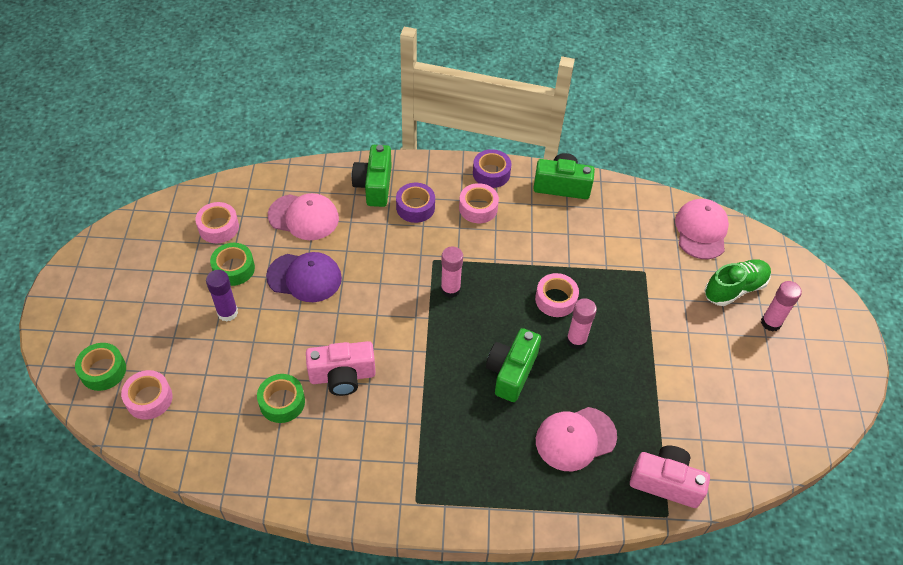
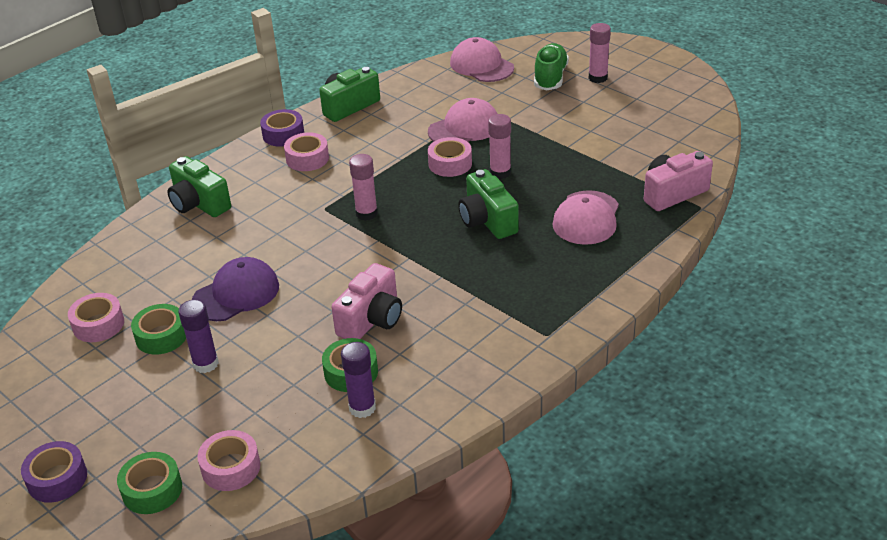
camera: 45 degrees left, 15 degrees down
pink cap [268,193,339,240] -> pink cap moved to [428,98,498,142]
purple tape [396,183,435,223] -> purple tape moved to [21,441,87,503]
none -> purple glue stick [341,342,376,418]

